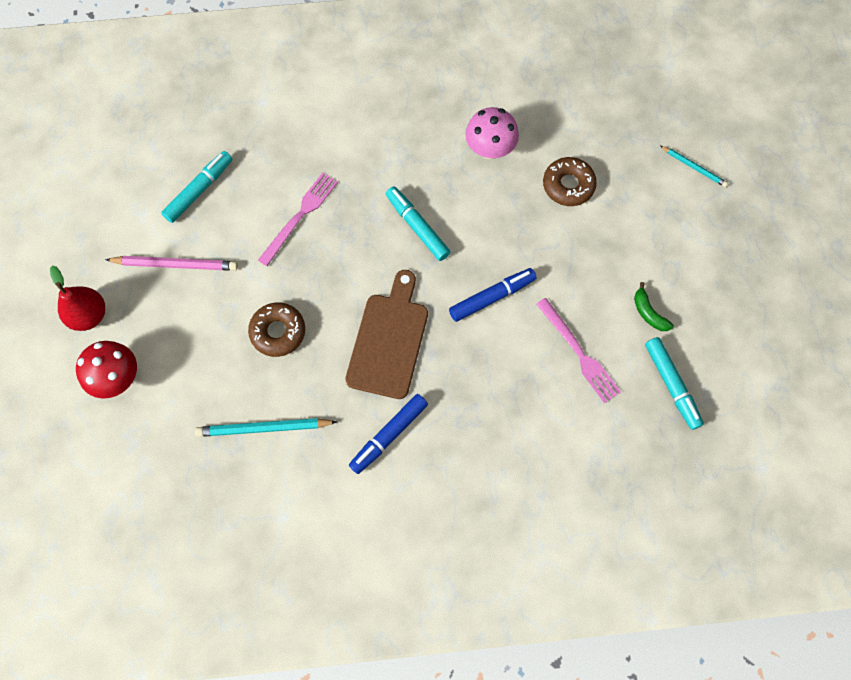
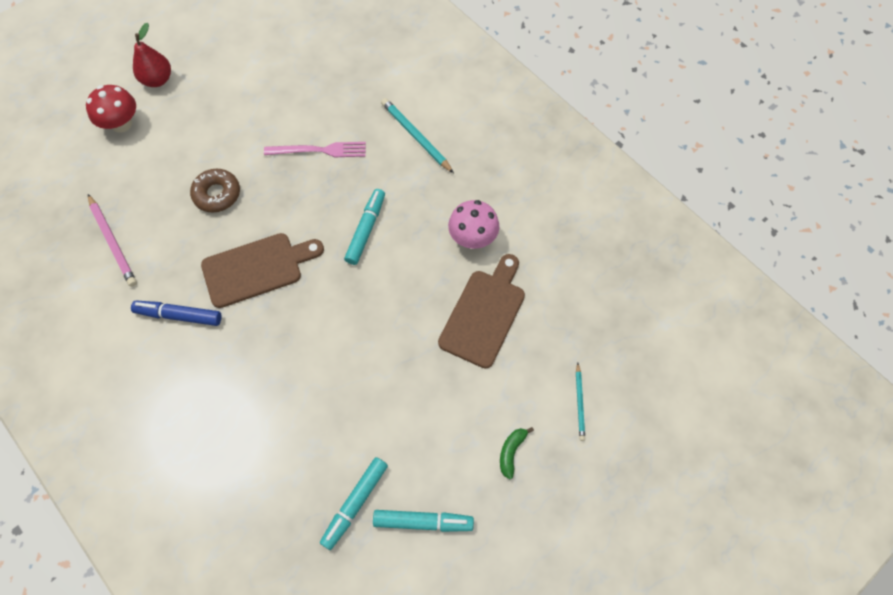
camera: 55 degrees right, 5 degrees down
pink pencil [105,256,238,271] -> pink pencil moved to [88,194,137,287]
turquoise marker [161,151,232,223] -> turquoise marker moved to [373,510,474,532]
turquoise pencil [195,418,337,437] -> turquoise pencil moved to [381,98,454,173]
blue marker [449,268,537,322] -> none
pink fork [536,298,621,403] -> none
brown donut [543,157,597,206] -> brown cutting board [438,254,525,368]
green banana [634,282,674,331] -> green banana moved to [500,427,534,479]

